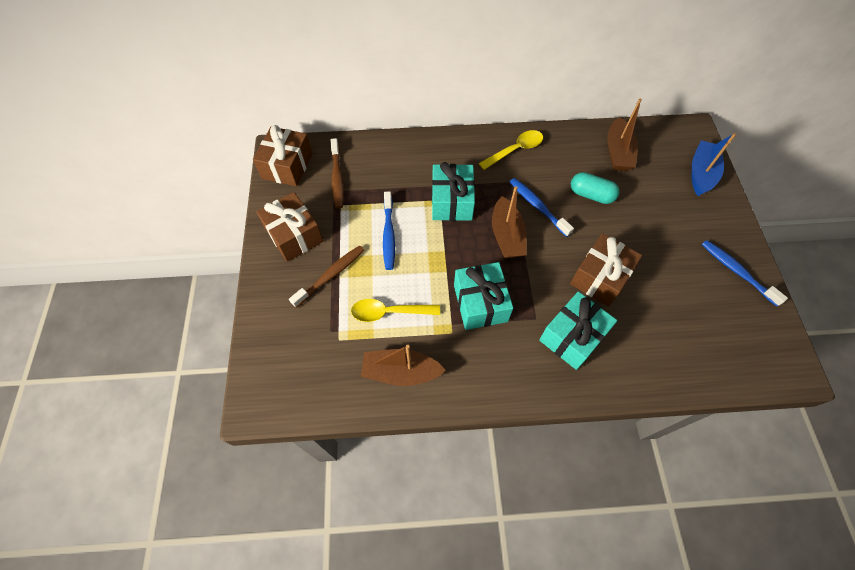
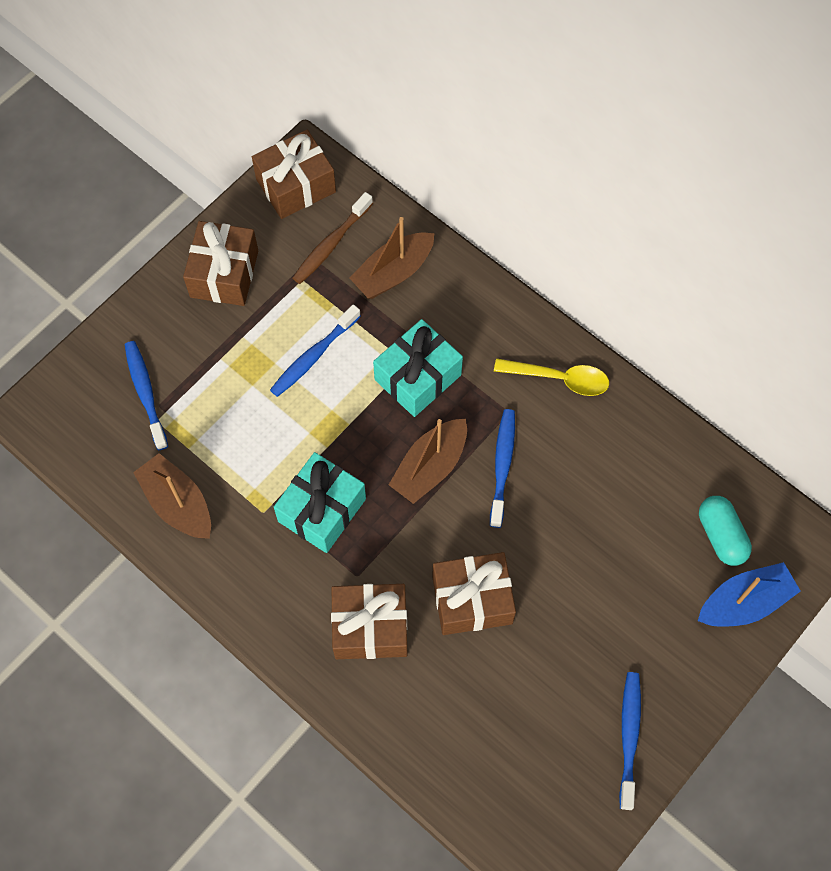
camera: 45 degrees right, 5 degrees up
brown toothbrush [289,245,364,308] -> none
yellow spoon [351,299,440,322] -> none
turquoise gift [539,292,617,370] -> brown gift [331,584,408,659]
turquoise capsule [571,172,619,204] -> turquoise capsule moved to [699,496,752,566]
brown boat [607,98,642,171] -> brown boat moved to [350,217,434,299]
none -> blue toothbrush [125,341,168,450]

